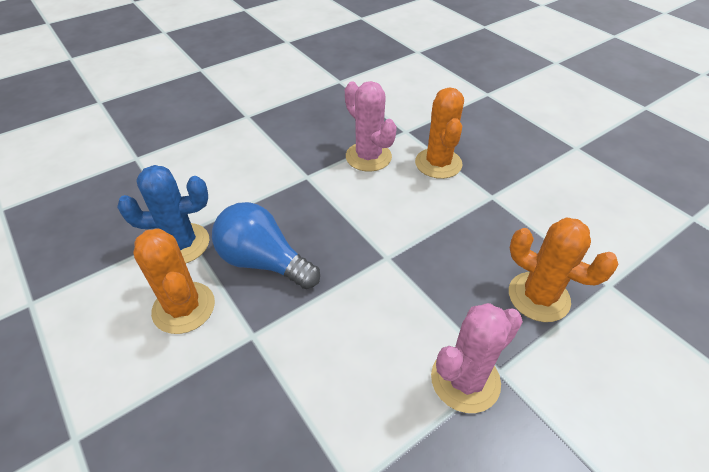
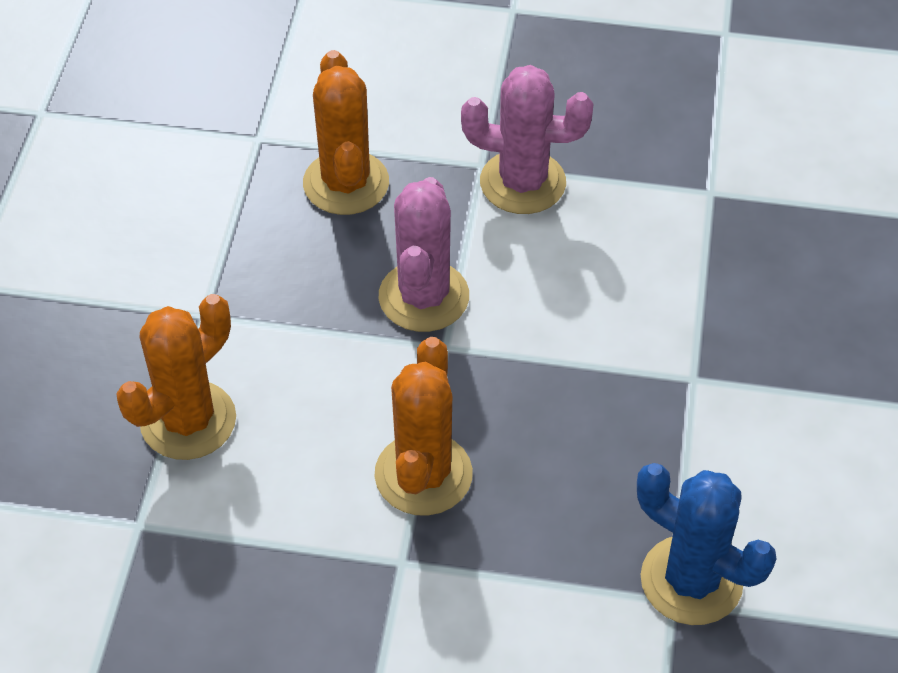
camera: 135 degrees left, 5 degrees up
orange cactus [133,228,215,334] -> orange cactus moved to [374,337,473,516]
blue light bulb [212,202,320,289] -> none
pink cactus [345,81,397,171] -> pink cactus moved to [379,177,469,332]

